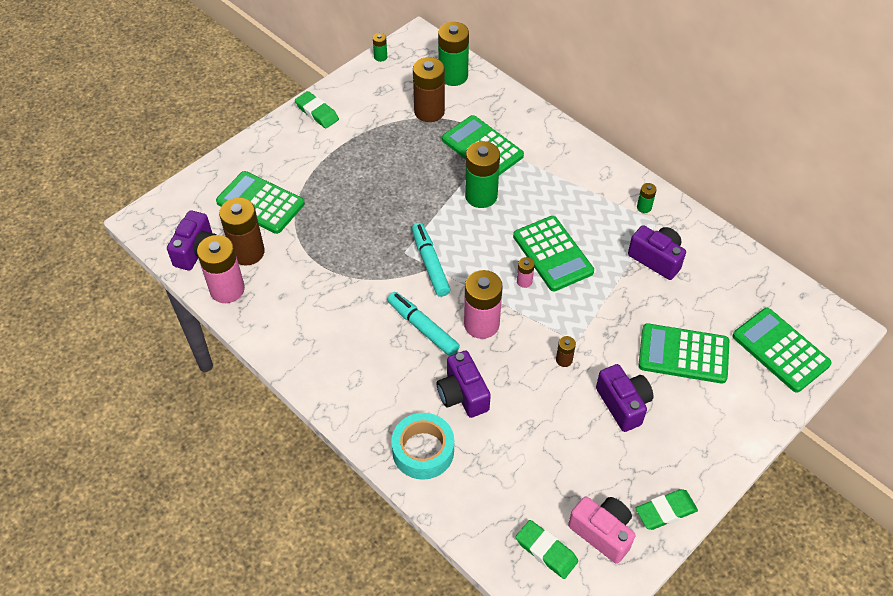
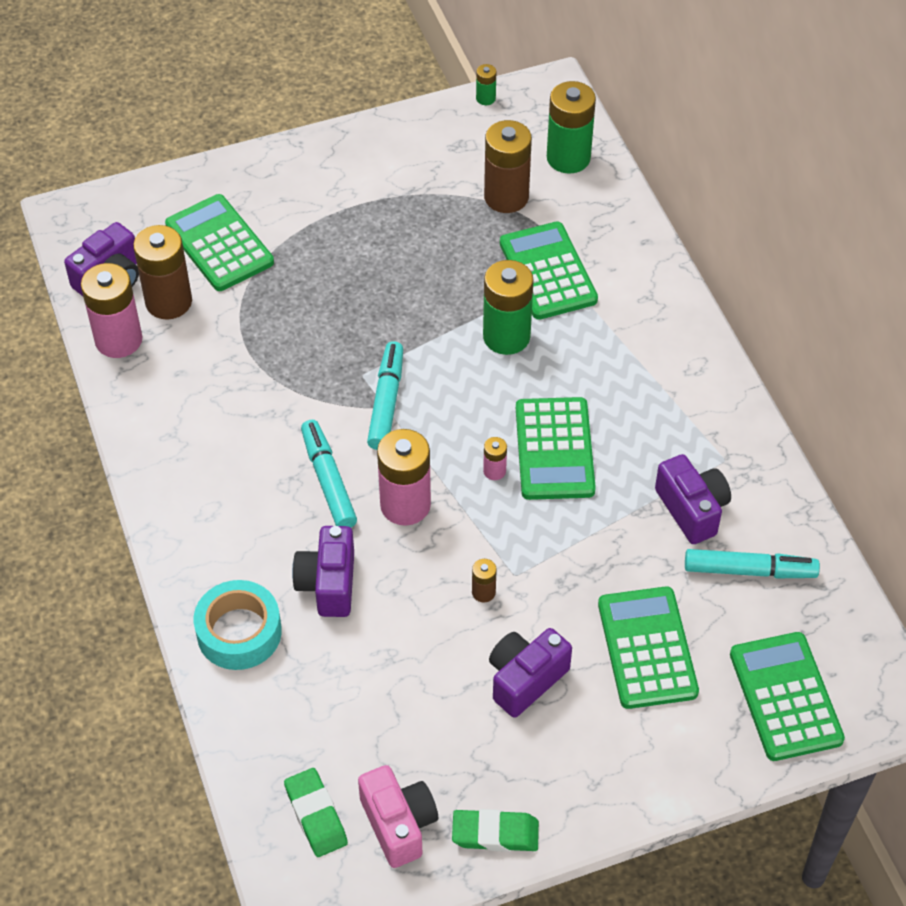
camera: 25 degrees right, 0 degrees up
green eraser [295,91,339,128] -> none
purple camera [596,364,653,432] -> purple camera turned 135 degrees counterclockwise [489,628,572,718]
green battery [637,183,657,213] -> none
green calculator [638,323,729,384] -> green calculator turned 45 degrees clockwise [598,586,699,709]
none -> turquoise marker [685,549,820,578]

